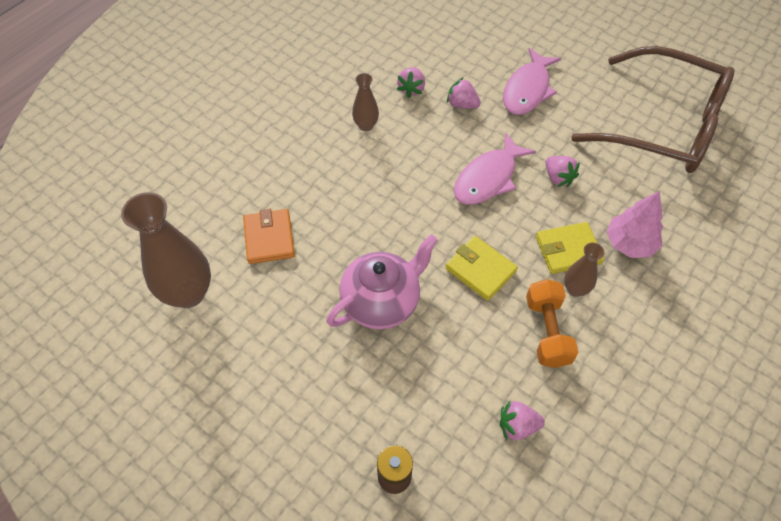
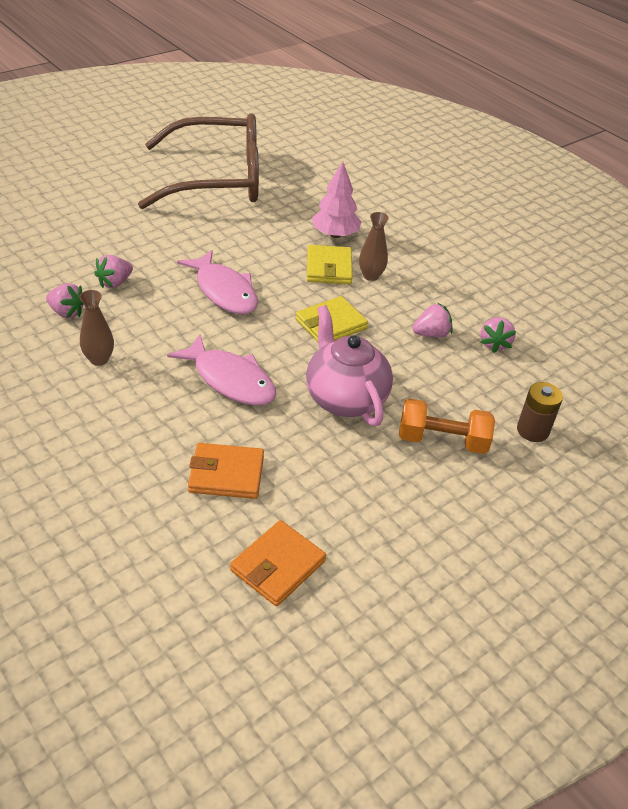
camera: 80 degrees left, 15 degrees down
brown vase [121,192,211,308] -> orange wallet [230,520,326,606]
pink fish [503,48,562,115] -> pink fish moved to [167,334,276,405]
orange dumbbell [526,279,578,368] -> orange dumbbell moved to [399,398,495,454]
pink strawberry [545,156,580,187] -> pink strawberry moved to [413,302,453,337]
brown glasses [571,46,734,173] -> brown glasses turned 45 degrees clockwise [138,113,259,209]

